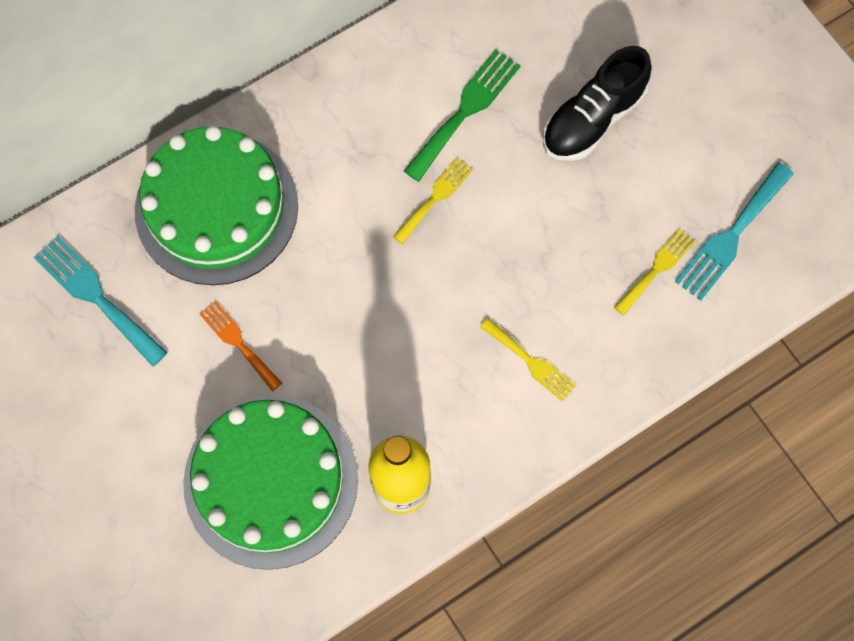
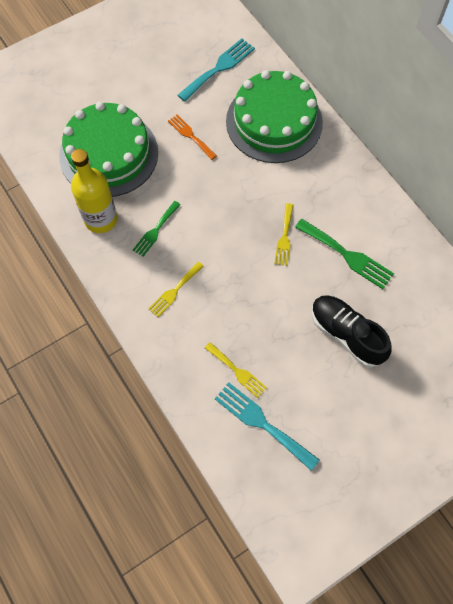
camera: 90 degrees right, 5 degrees down
orange fork [199,301,282,391] -> orange fork turned 90 degrees counterclockwise [168,115,217,160]
yellow fork [393,158,473,244] -> yellow fork turned 60 degrees clockwise [274,203,293,266]
none -> green fork [133,201,181,257]

